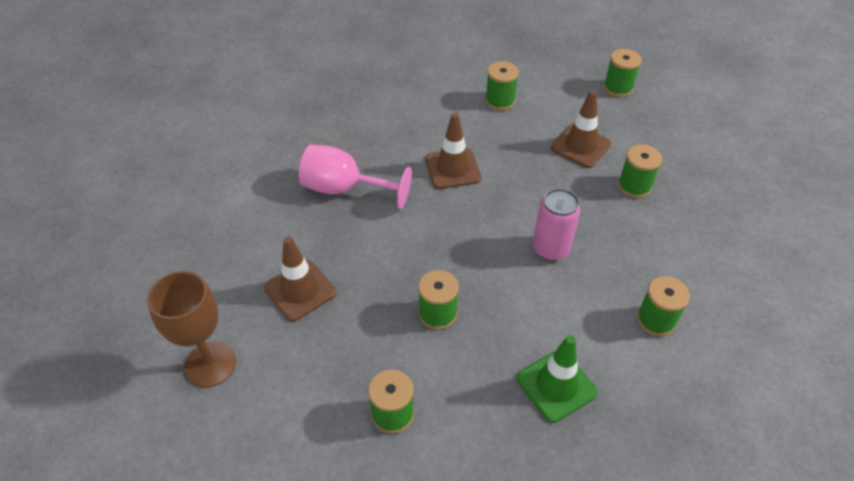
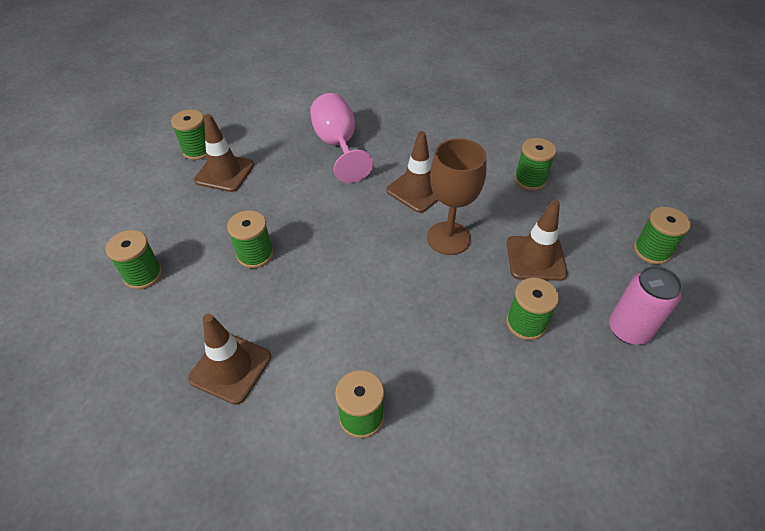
camera: 55 degrees right, 0 degrees up
brown goblet [147,271,236,387] -> brown goblet moved to [427,138,487,255]
green traffic cone [517,335,598,423] -> brown traffic cone [188,314,271,405]
pink can [533,188,581,261] -> pink can moved to [609,266,682,345]
none -> green spool [171,109,207,160]

